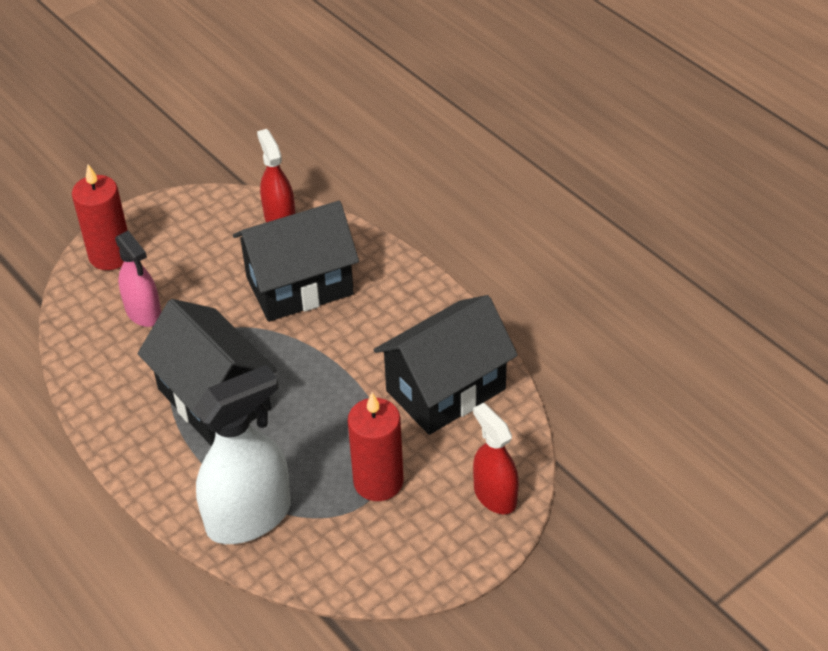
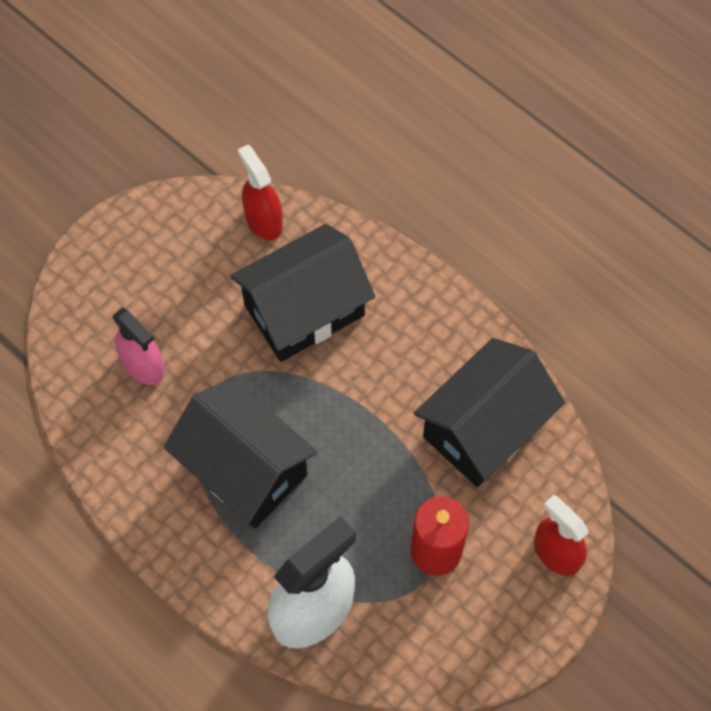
camera: 10 degrees left, 20 degrees up
red candle [72,164,128,270] -> none

